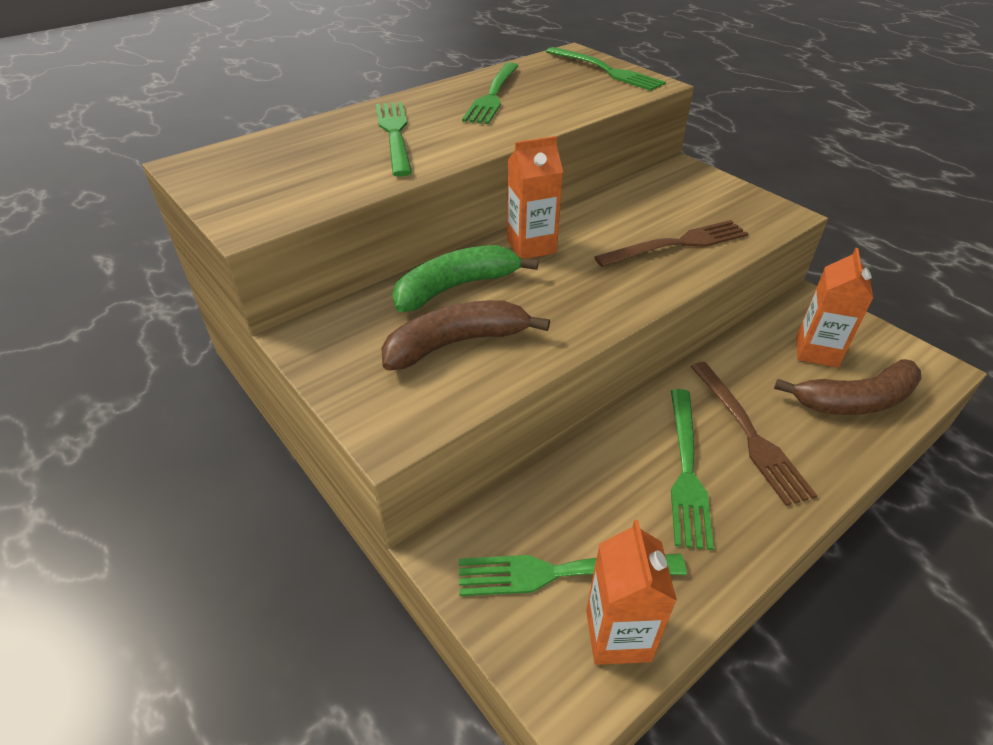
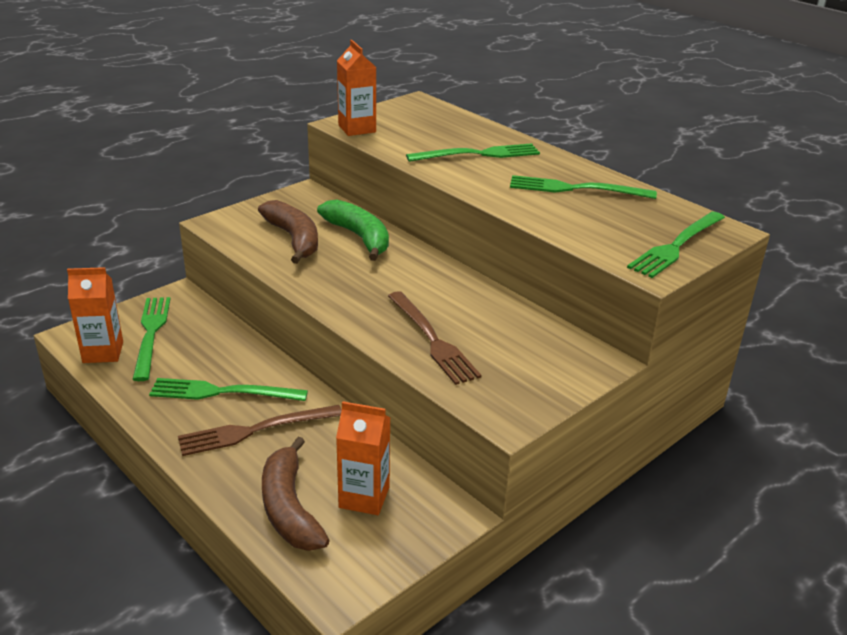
camera: 85 degrees right, 10 degrees down
orange carton [507,136,563,259] -> orange carton moved to [337,40,376,136]

